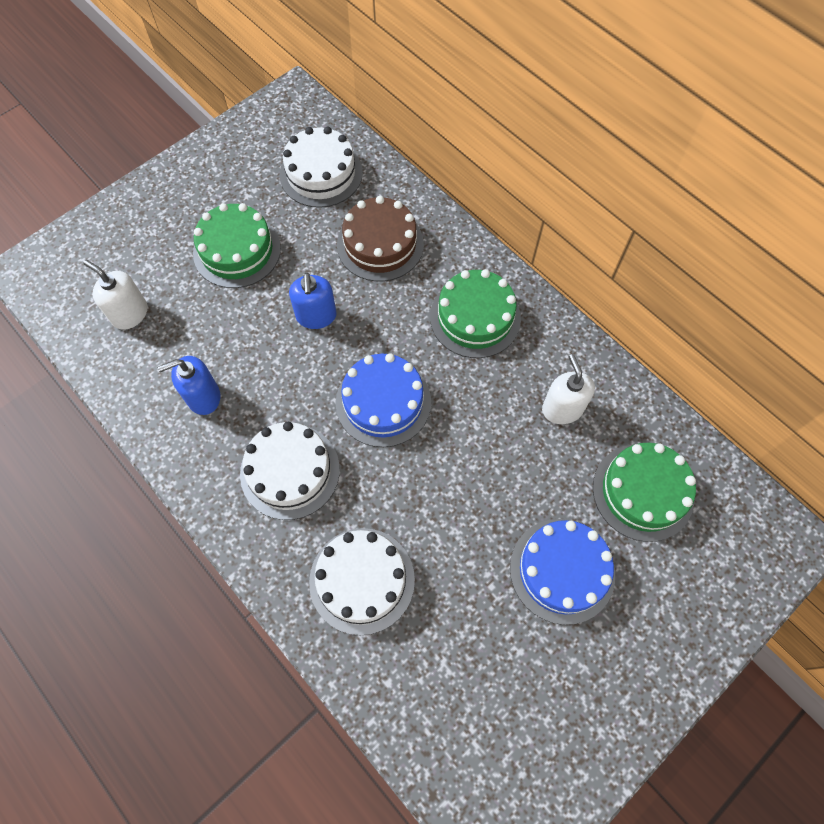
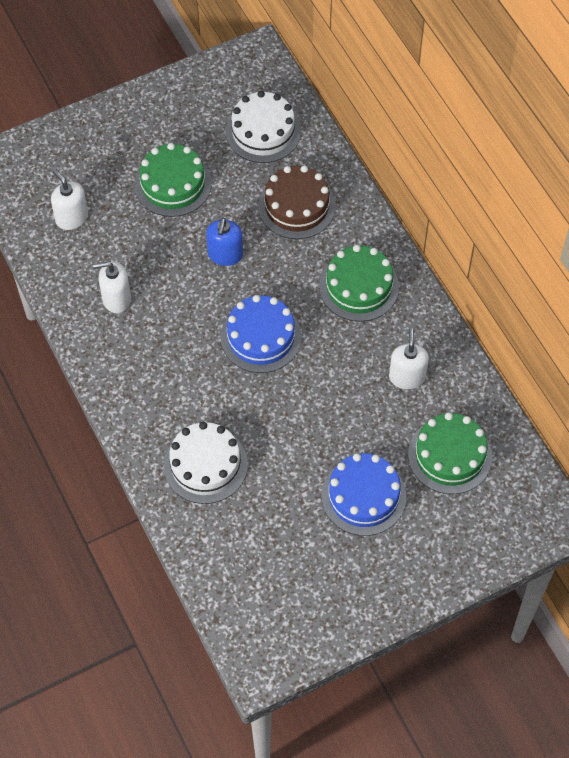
camera: 15 degrees right, 5 degrees down
blue soap dispenser [157,356,220,415] -> white soap dispenser [92,262,131,313]
white cake [240,422,340,520] -> none

